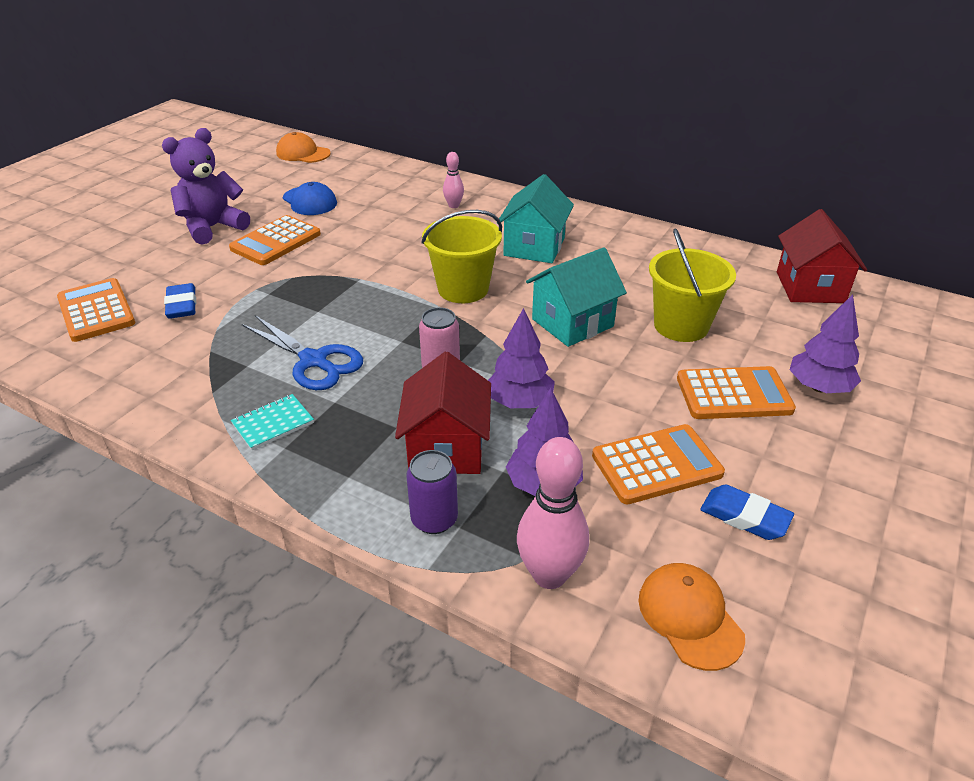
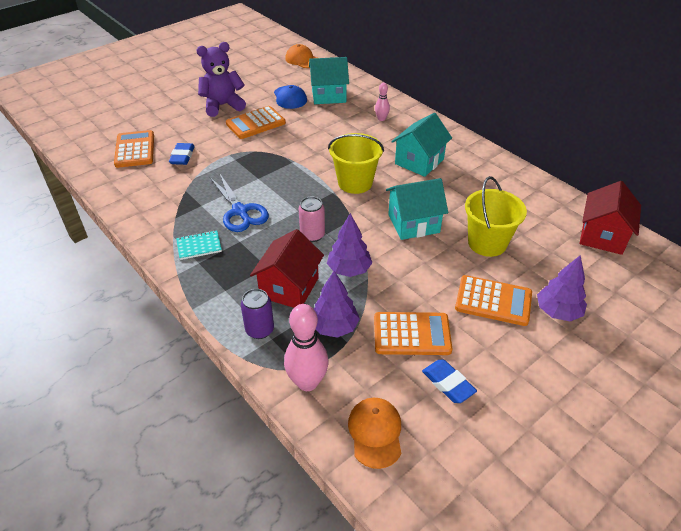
camera: 20 degrees right, 5 degrees up
none -> turquoise house [309,57,349,104]

